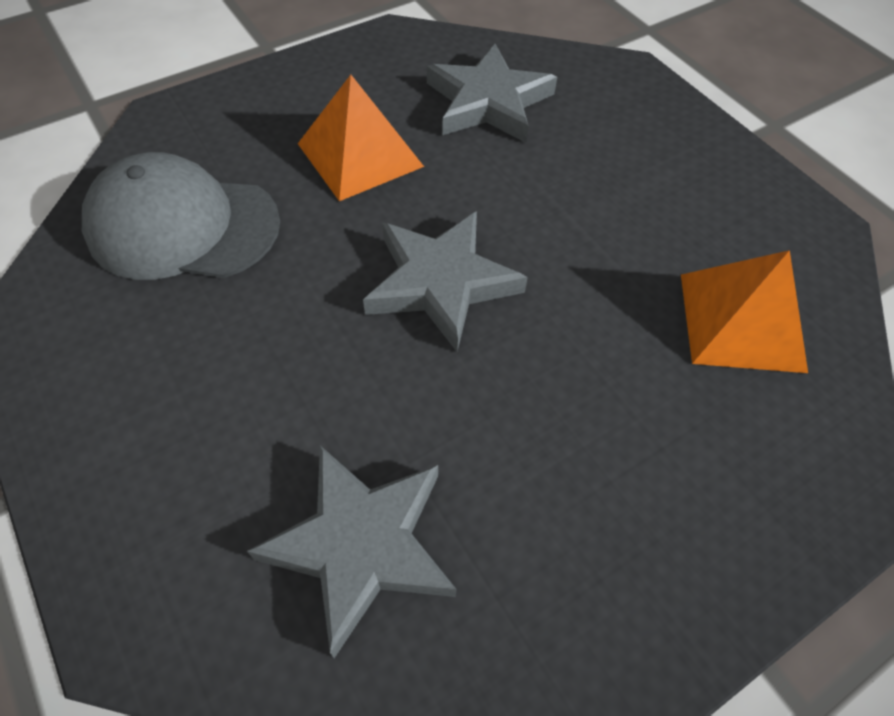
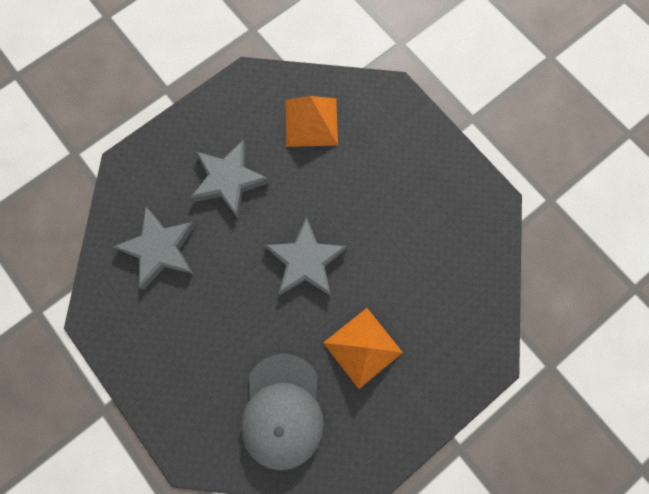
camera: 95 degrees left, 20 degrees up
grey star [247,446,457,658] -> grey star moved to [190,140,270,218]
orange pyramid [298,75,424,201] -> orange pyramid moved to [323,308,403,389]

